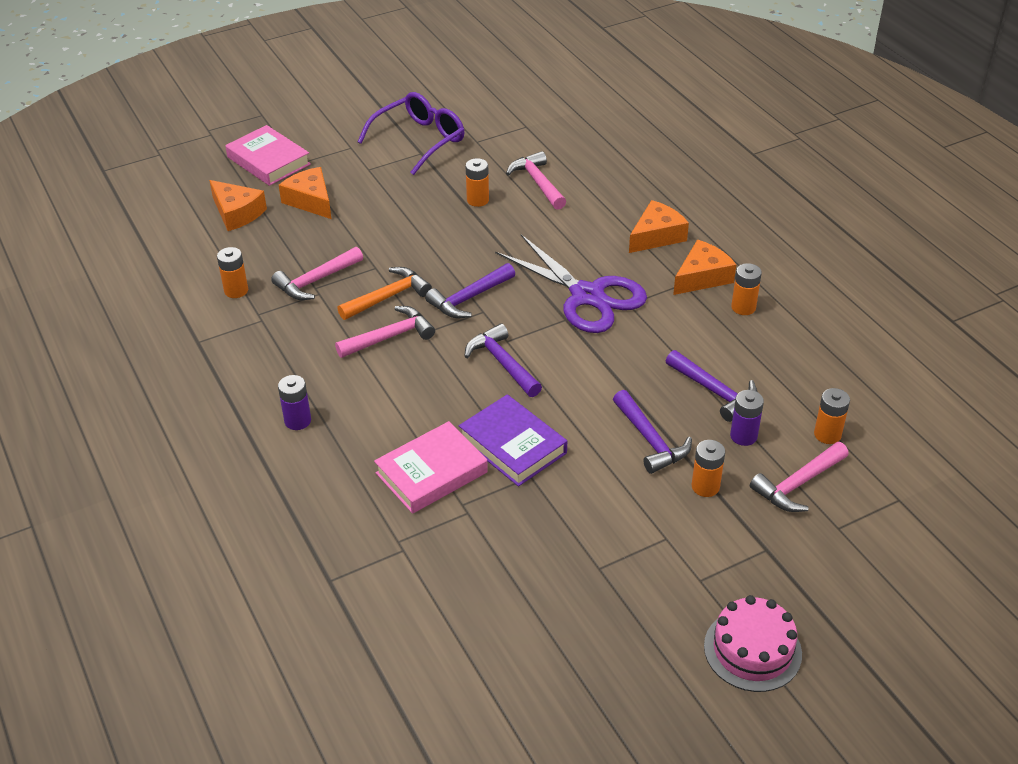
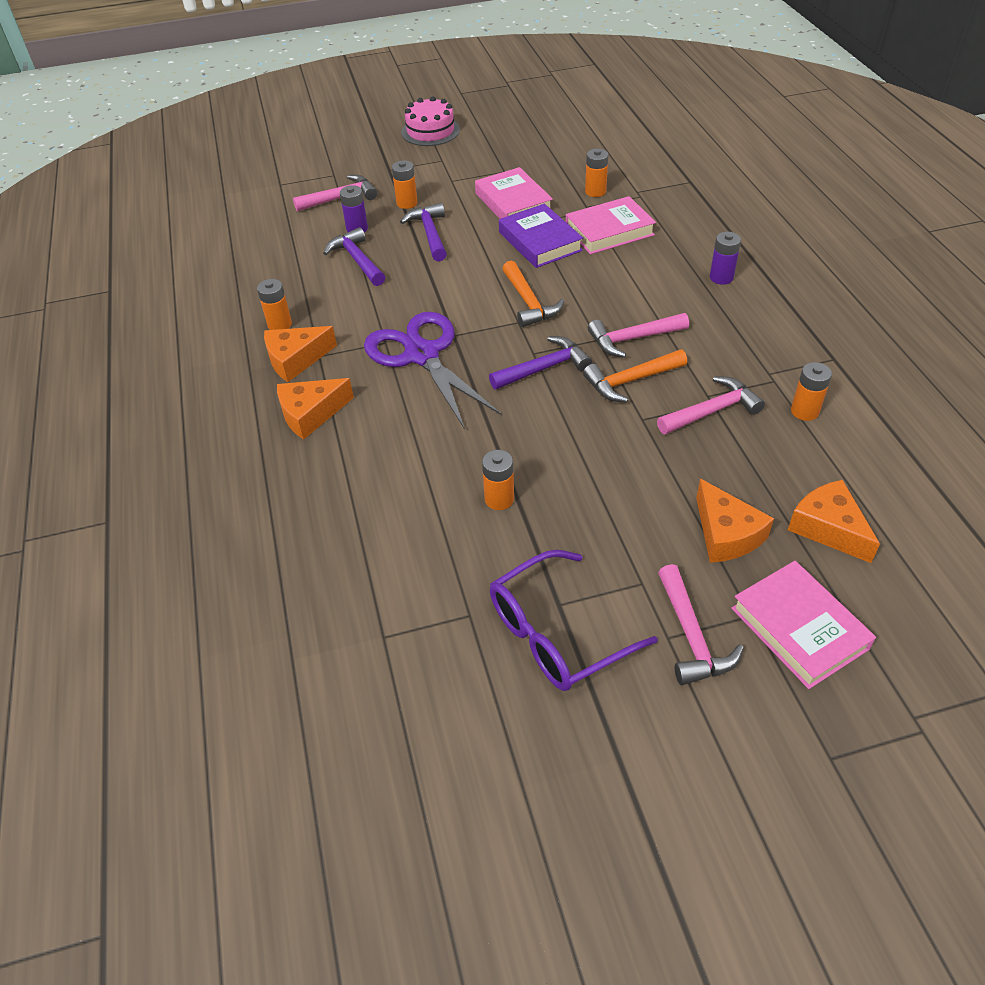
camera: 165 degrees left, 5 degrees up
purple hammer [464,323,542,397] -> orange hammer [502,260,564,327]
pink hammer [506,151,566,210] -> pink hammer moved to [658,564,744,685]
orange battery [814,388,850,444] -> orange battery moved to [585,149,608,197]
none -> pink book [475,167,553,219]

